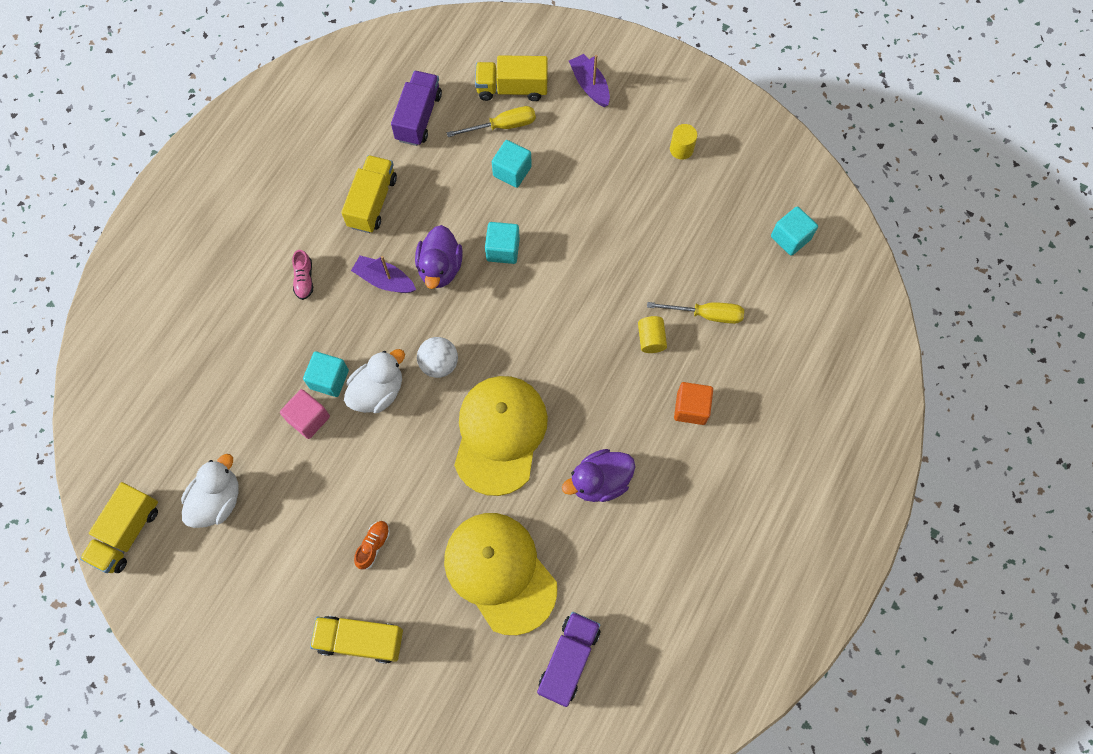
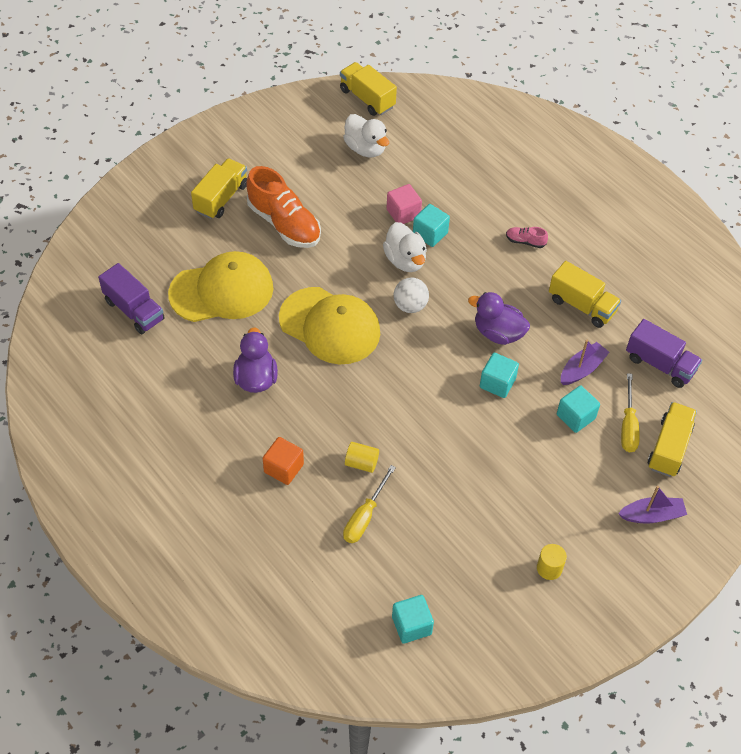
camera: 110 degrees right, 15 degrees down
purple boat [351,256,416,293] -> purple boat moved to [561,340,610,385]
orange shoe [354,521,390,570] -> orange shoe [246,166,321,248], size x2.33

